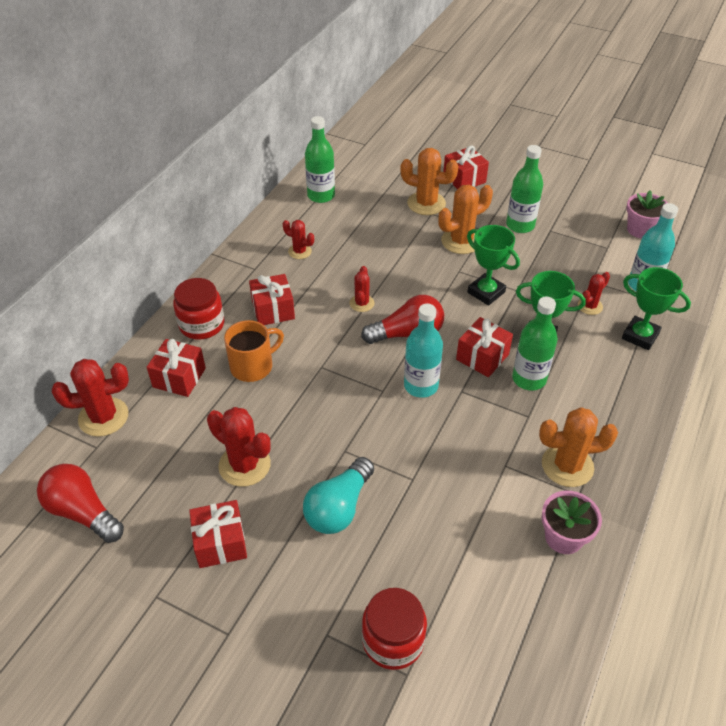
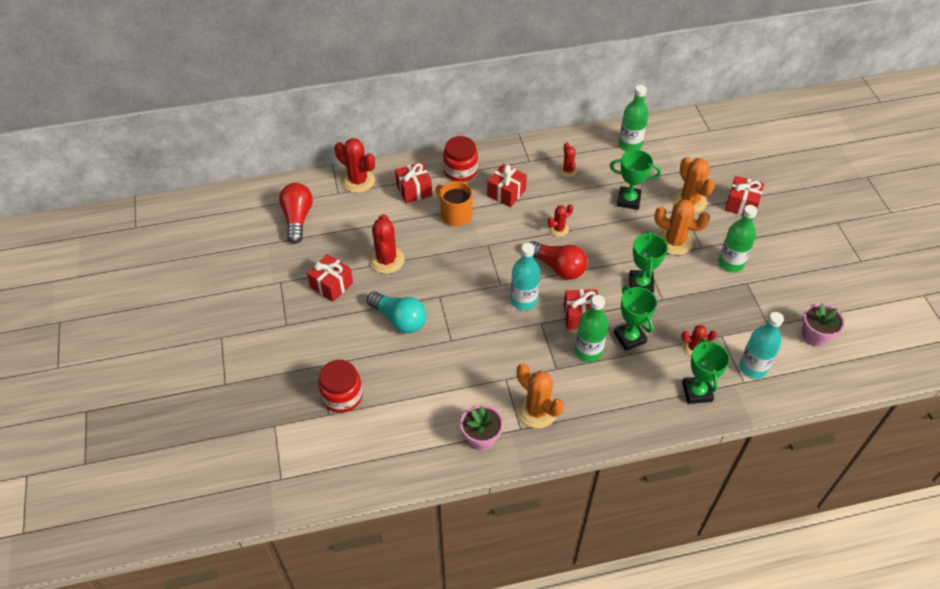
camera: 50 degrees right, 5 degrees up
orange mug [224,320,284,382] -> orange mug turned 150 degrees counterclockwise [435,181,472,226]
turquoise light bulb [303,457,374,534] -> turquoise light bulb turned 135 degrees counterclockwise [367,291,426,333]
none -> green trophy [610,150,661,210]

